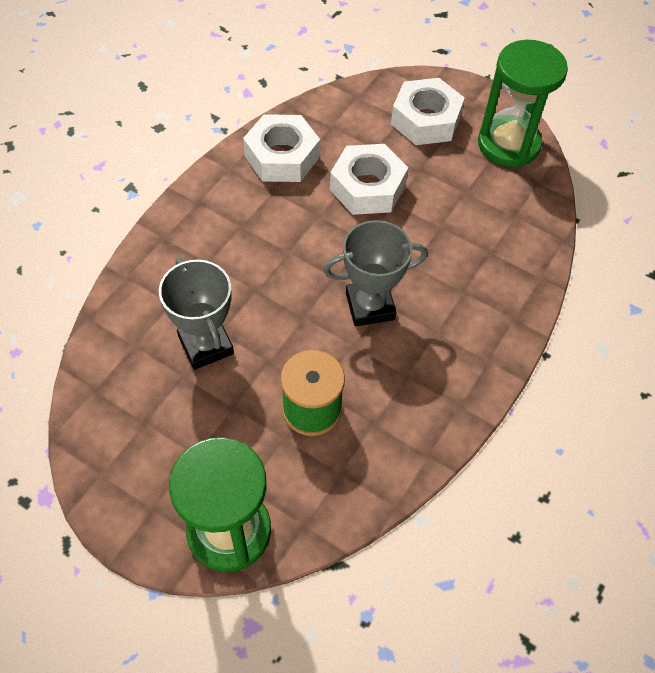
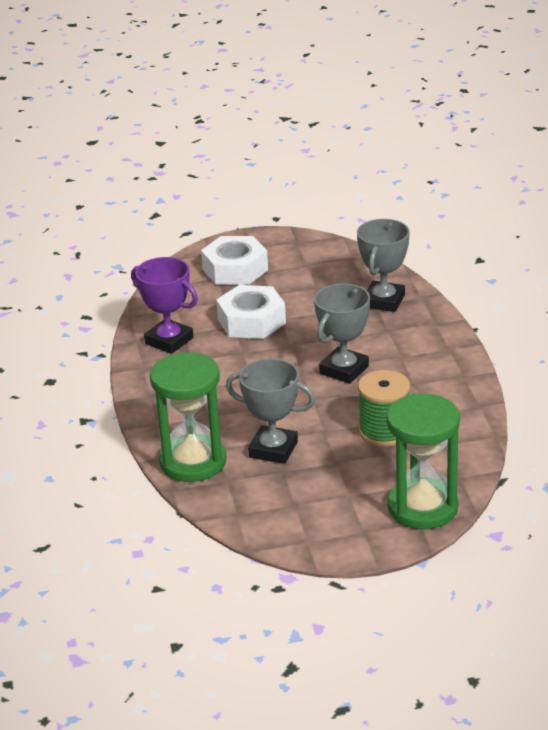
camera: 40 degrees left, 25 degrees down
white nut [243,114,320,182] -> purple trophy [131,257,198,354]
green hourglass [478,40,568,167] -> green hourglass moved to [150,352,227,482]
none -> grey trophy [357,219,410,312]

